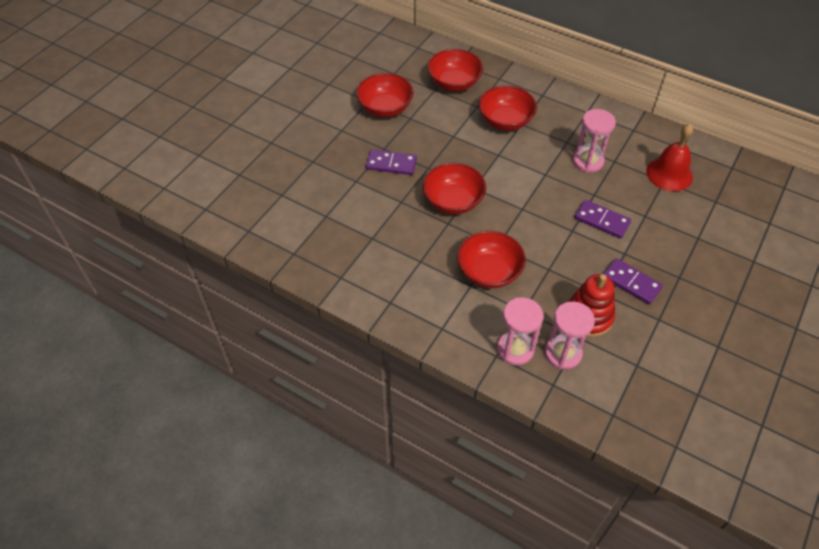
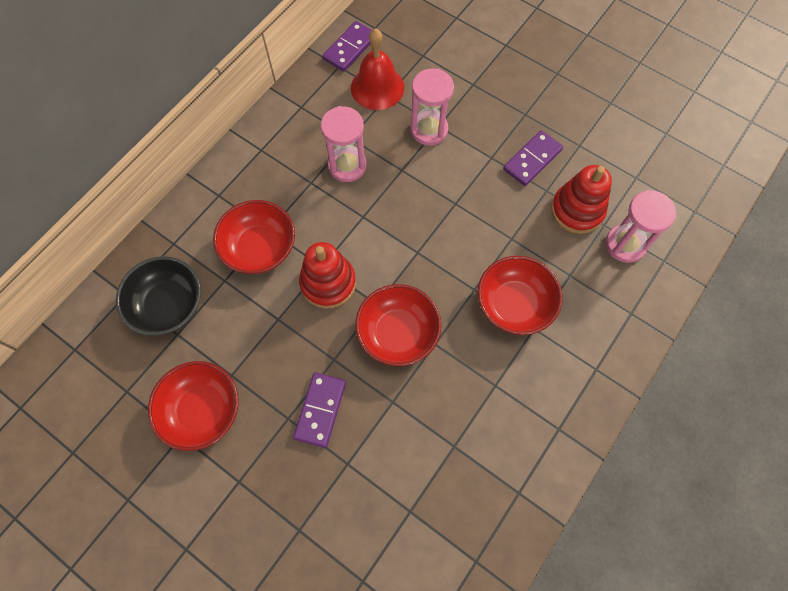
camera: 85 degrees left, 15 degrees up
red bowl [427,49,483,91] -> black bowl [116,256,201,336]
pink hourglass [497,297,543,366] -> pink hourglass moved to [410,68,454,146]
purple domino [574,200,631,239] -> purple domino moved to [323,21,372,72]
none -> red stacking toy [299,242,356,309]

